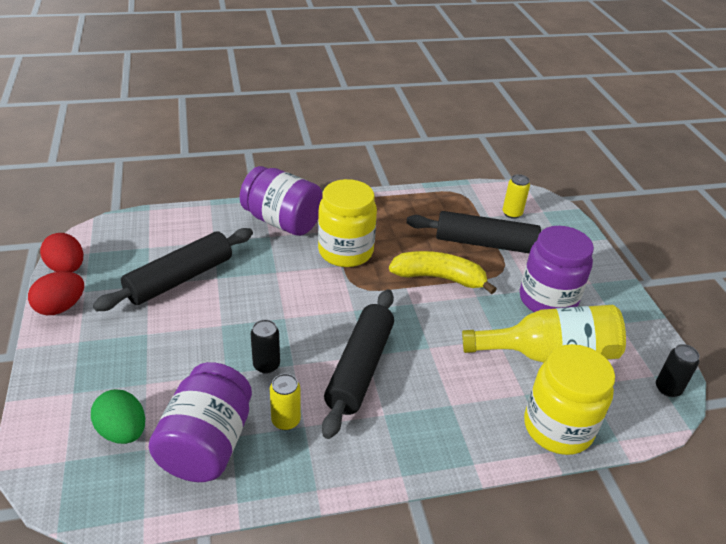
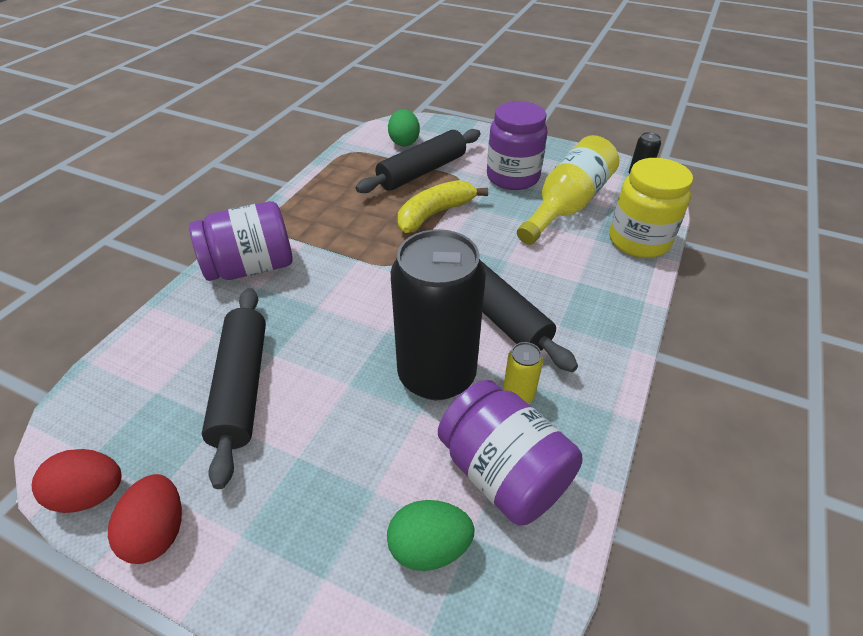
camera: 50 degrees left, 5 degrees up
black can [251,319,280,374] -> black can [391,229,486,400], size x2.49
yellow jar [318,179,377,267] -> none
yellow can [503,174,530,219] -> green egg [388,109,420,146]

